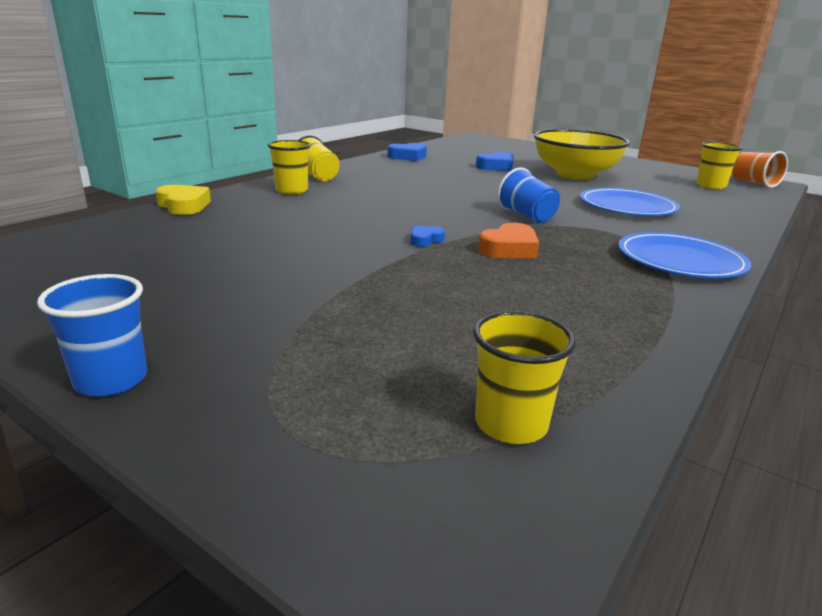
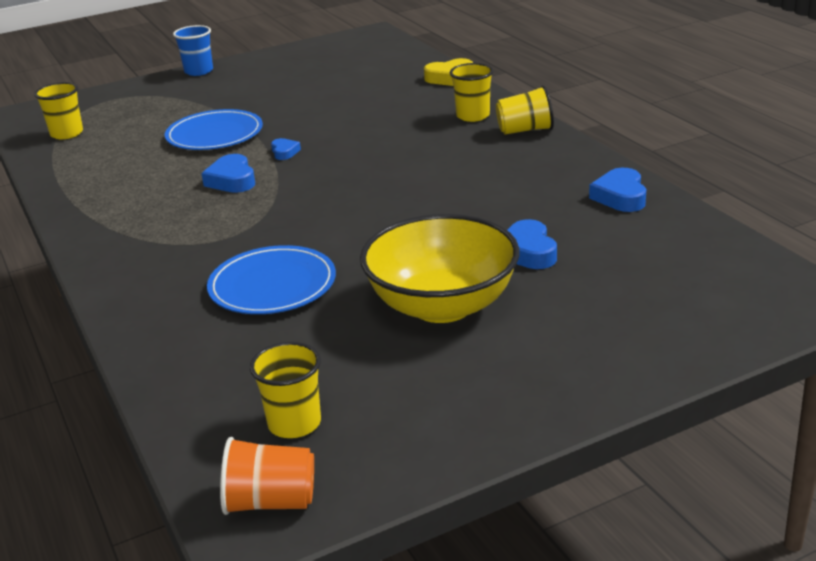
camera: 120 degrees right, 5 degrees up
orange heart [478,223,539,258] -> blue heart [201,154,255,193]
blue cup [497,167,560,223] -> none
blue plate [618,232,751,278] -> blue plate moved to [165,109,263,150]

